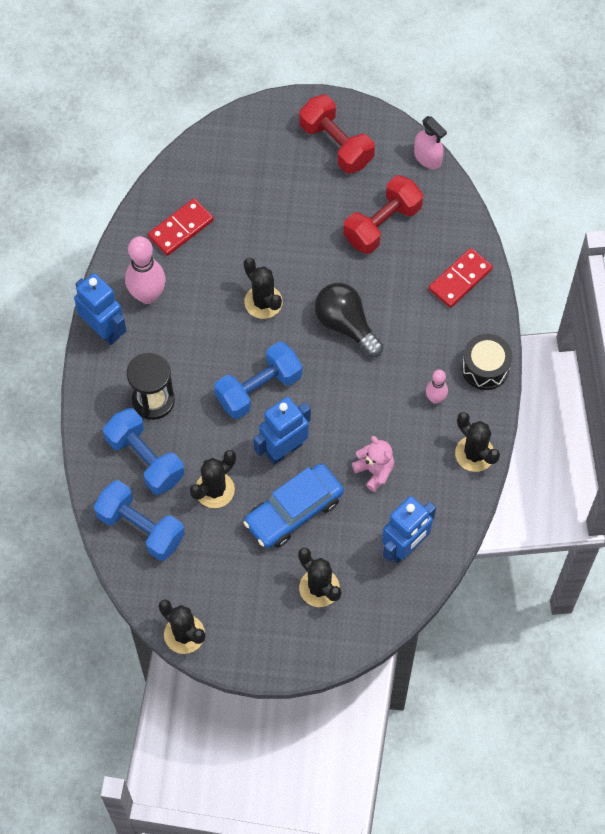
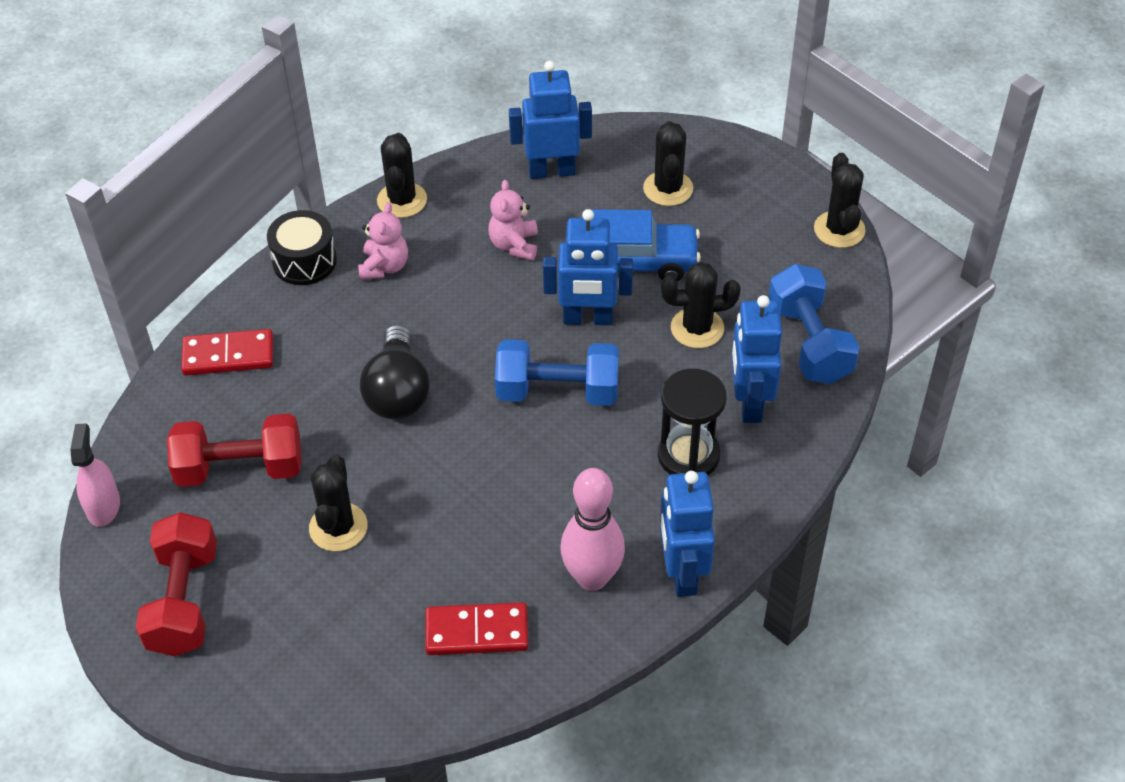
camera: 140 degrees left, 15 degrees down
blue dumbbell [103,408,184,495] -> blue robot [731,295,782,423]
black cactus [244,258,283,319] -> black cactus moved to [309,455,368,552]
pink bowling pin [426,370,448,404] -> pink teddy bear [358,202,408,280]

